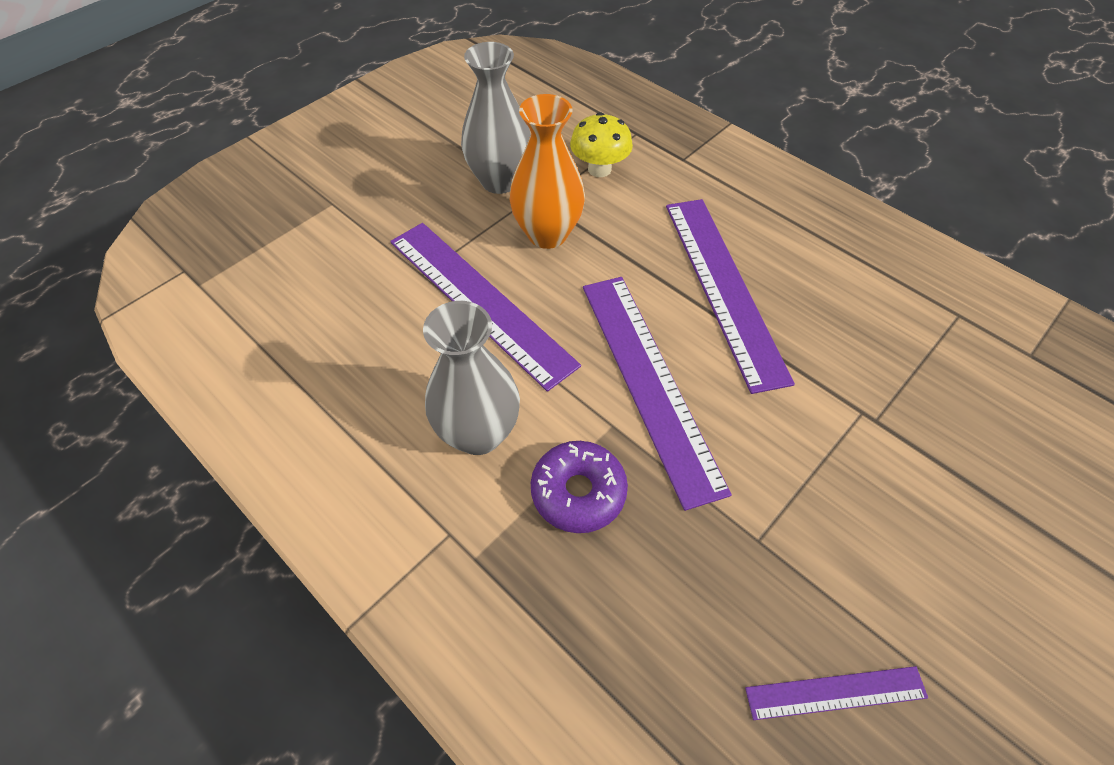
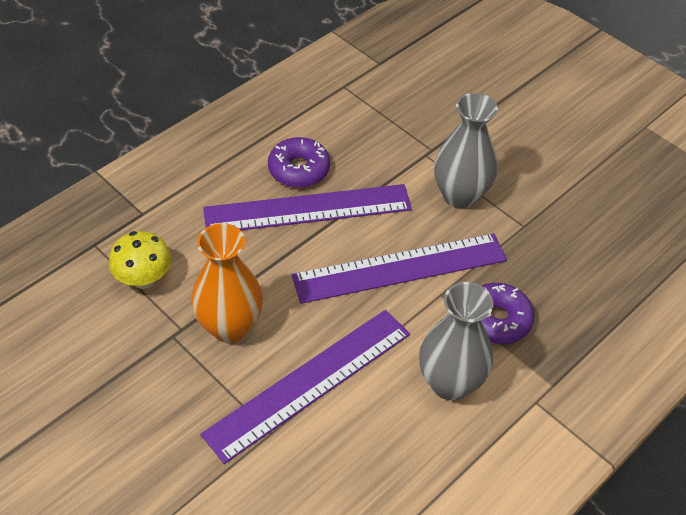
camera: 90 degrees left, 5 degrees down
grey vase [461,42,531,194] -> grey vase moved to [434,93,498,209]
purple ruler [745,666,928,720] -> none
none -> purple donut [268,137,330,188]

